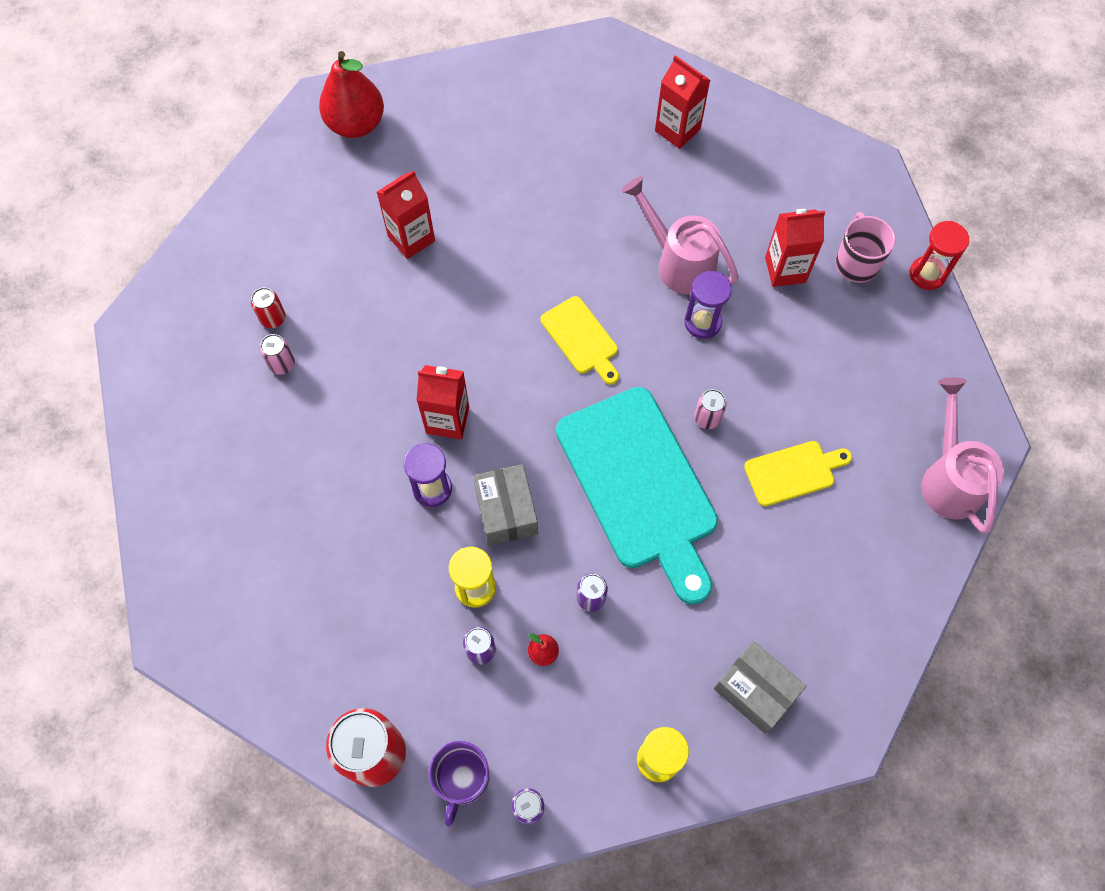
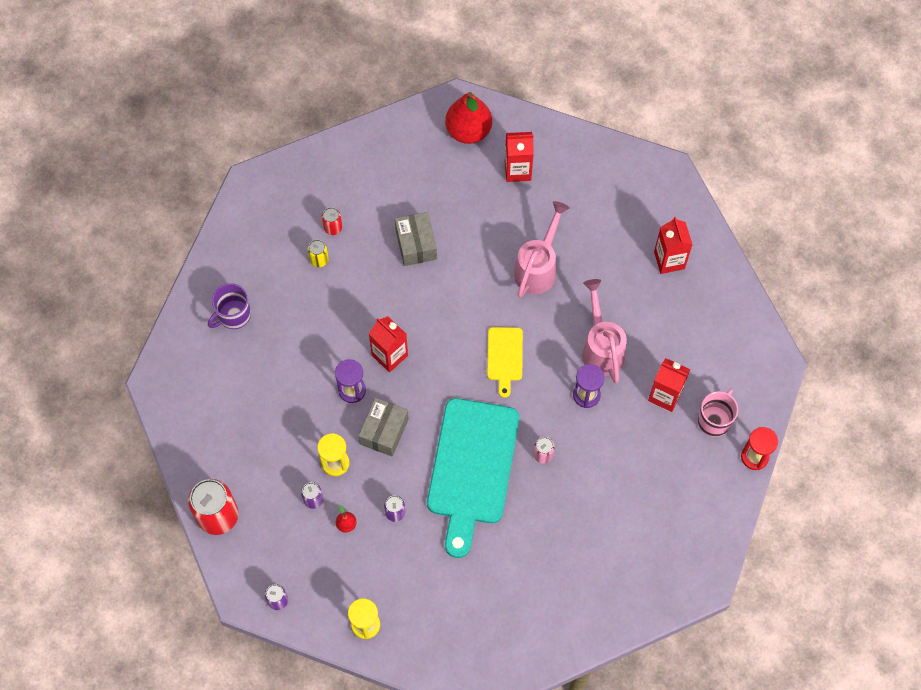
camera: 35 degrees right, 0 degrees up
pink can [260,334,295,375] -> yellow can [308,240,329,267]
red carton [377,170,435,259] -> red carton moved to [505,132,534,182]
purple mug [428,741,490,826] -> purple mug moved to [208,283,251,329]
grey box [714,641,806,733] -> grey box moved to [395,212,437,266]
yellow cutting board [744,441,852,506] -> none
pink watering can [921,377,1004,533] -> pink watering can moved to [514,201,569,298]

